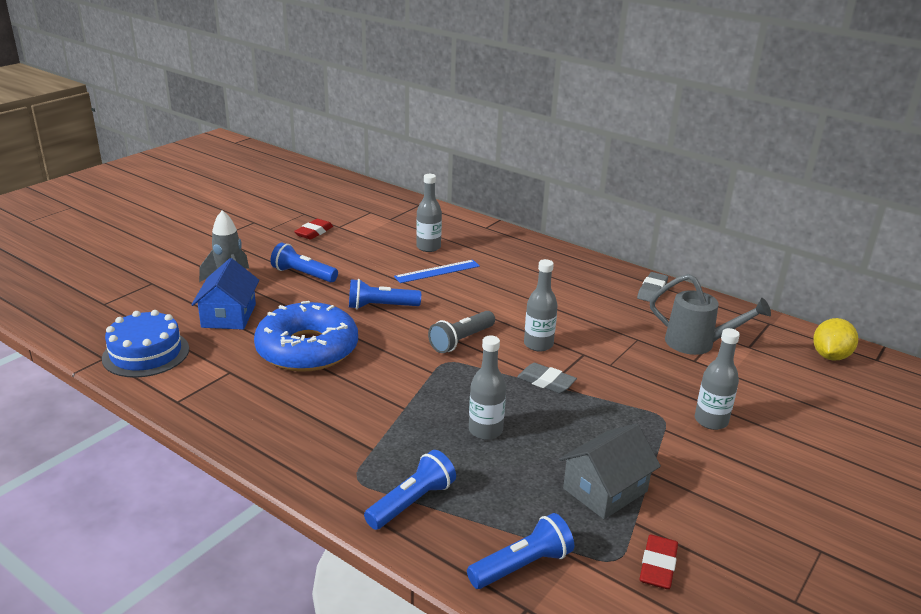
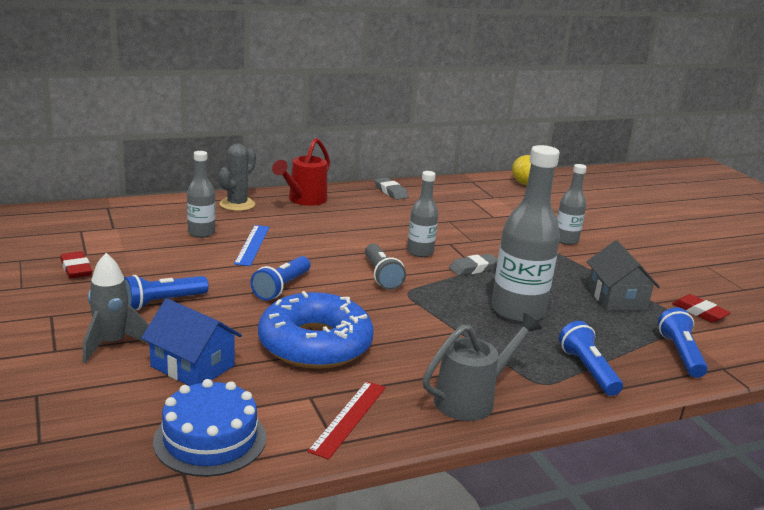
camera: 60 degrees left, 5 degrees down
grey bottle [469,335,506,440] -> grey bottle [491,145,560,323], size x1.78
grey watering can [650,274,771,355] -> grey watering can moved to [423,313,542,421]
none -> grey cactus [219,144,256,211]
none -> red watering can [272,138,330,206]
none -> red ruler [307,381,386,460]

